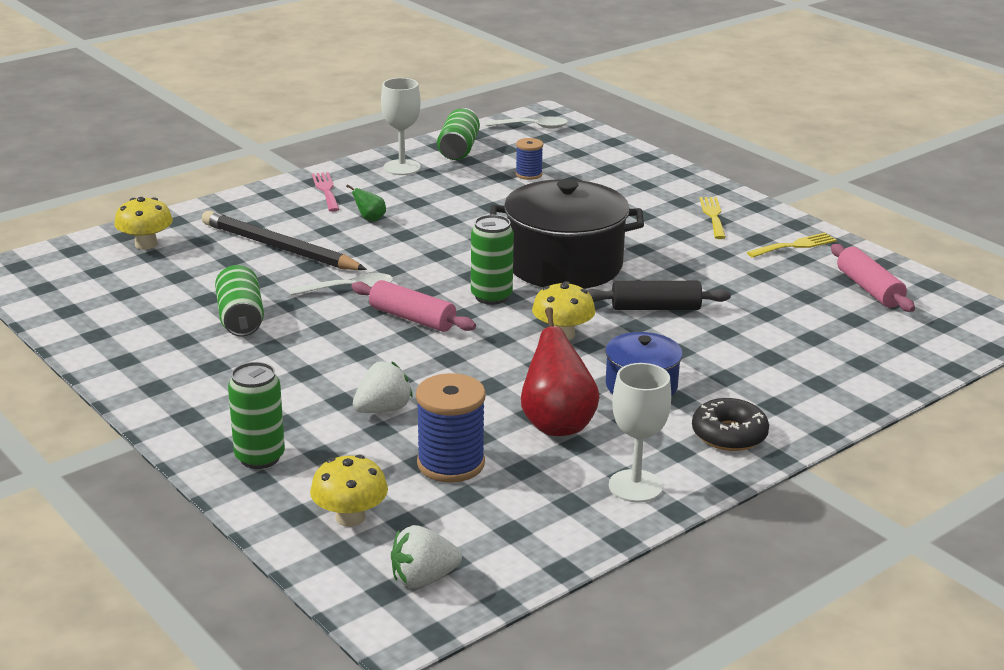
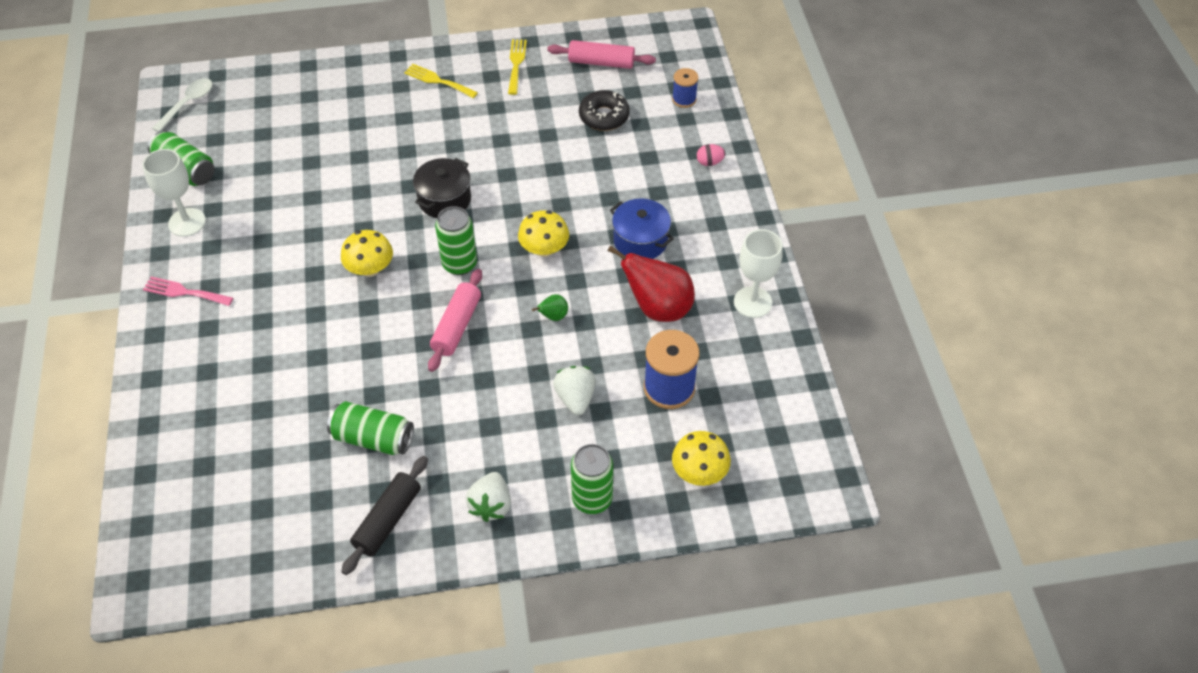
camera: 60 degrees left, 25 degrees up
yellow mushroom [114,197,173,249] -> yellow mushroom moved to [341,230,393,277]
black pencil [202,211,367,270] -> none
white spoon [290,273,393,296] -> none
green pear [346,184,386,221] -> green pear moved to [532,294,568,321]
pink rolling pin [351,280,476,332] -> pink rolling pin turned 45 degrees counterclockwise [428,269,482,372]
white strawberry [391,525,462,588] -> white strawberry moved to [466,472,511,522]
black pot [490,179,644,289] -> black pot [413,158,471,218], size x0.54
blue spool [516,138,543,180] -> blue spool moved to [672,68,698,108]
black rolling pin [587,281,731,310] -> black rolling pin moved to [341,456,428,575]
black donut [692,398,769,451] -> black donut moved to [579,90,630,131]
none -> pink egg [697,144,725,166]

